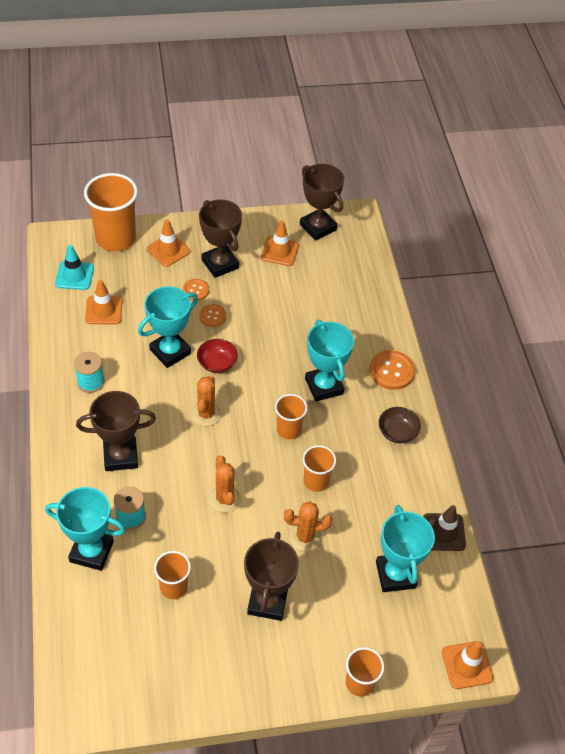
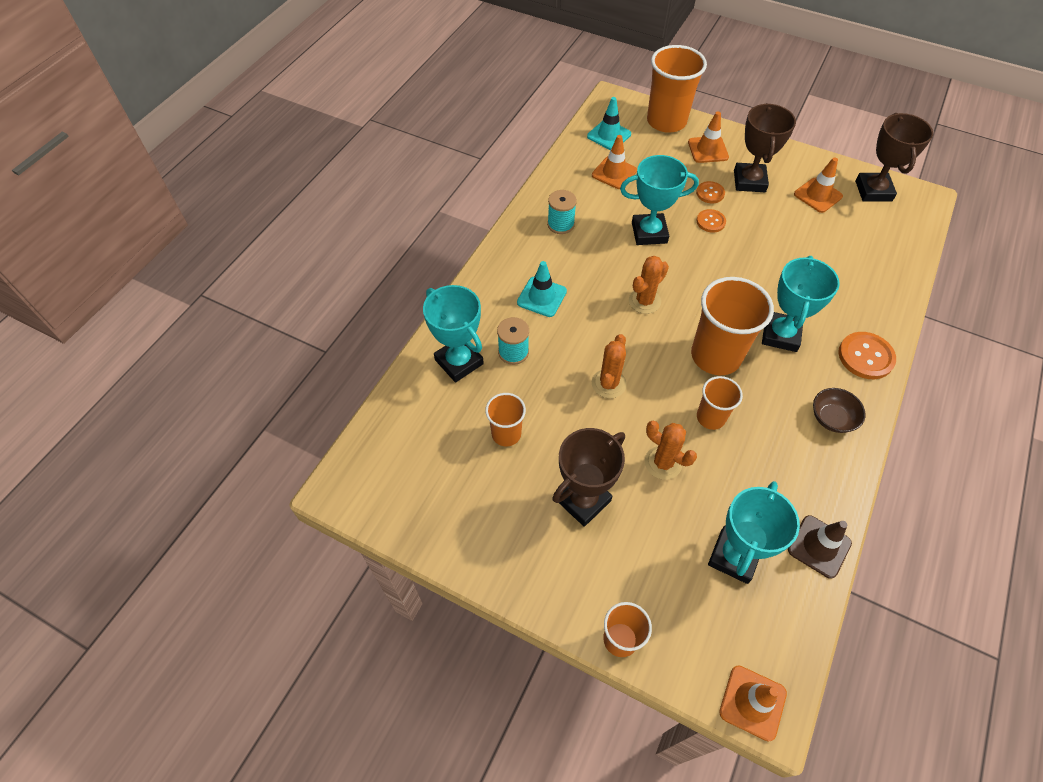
camera: 40 degrees right, 5 degrees up
brown trophy [76,391,156,471] -> turquoise traffic cone [517,261,567,317]
red bowl [197,339,238,373] -> none
orange cup [275,394,308,440] -> orange cup [691,277,774,375], size x1.82

